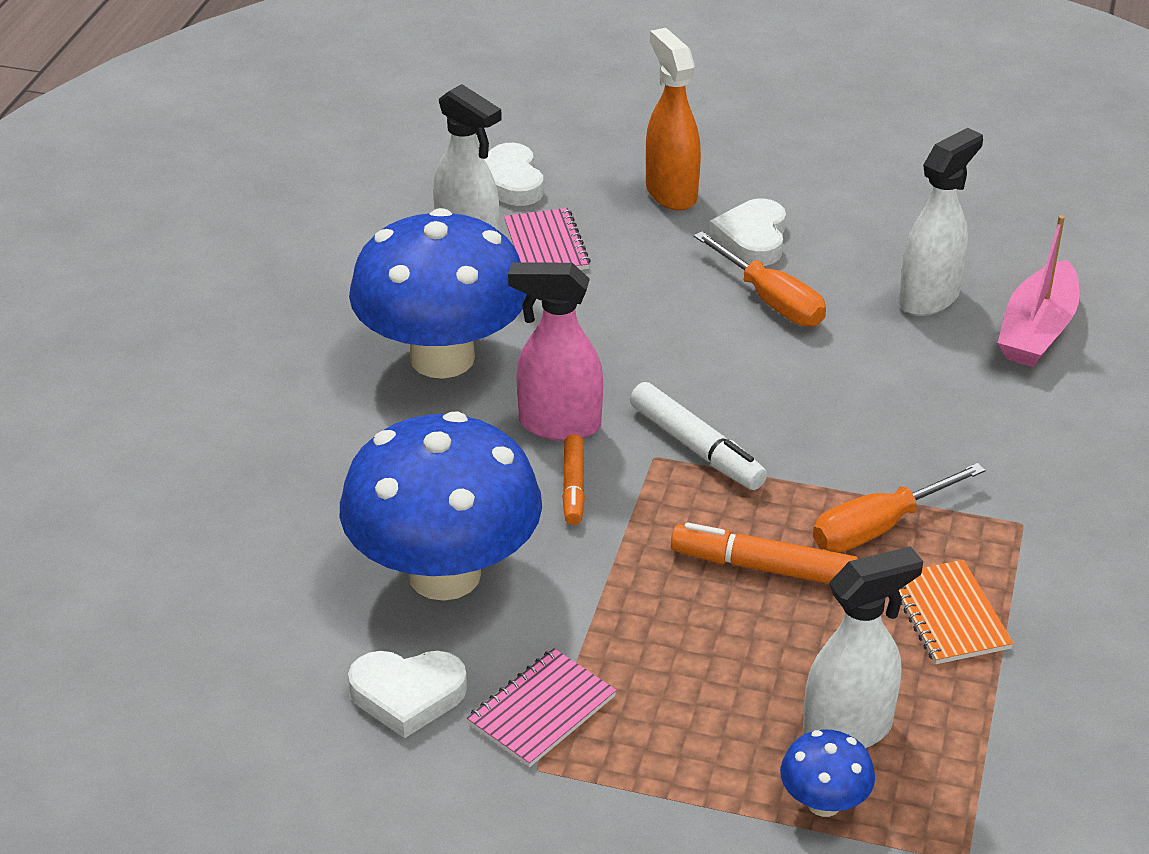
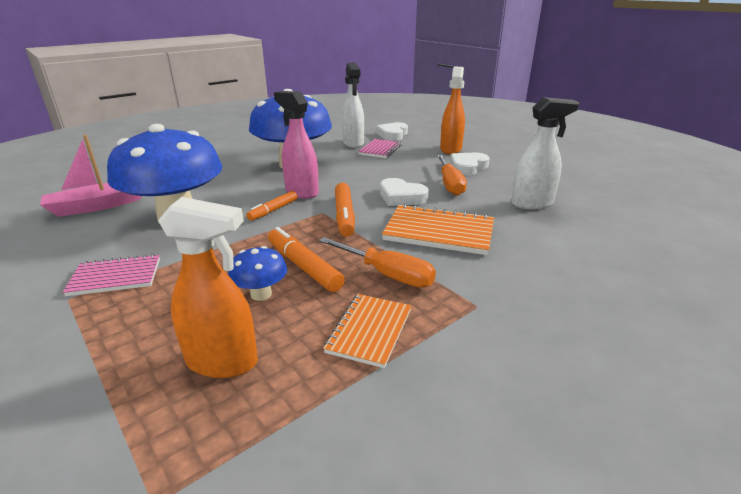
camera: 35 degrees right, 10 degrees down
white heart [348,651,467,738] -> white heart moved to [380,178,429,206]
white marker [630,382,767,490] -> orange marker [335,183,355,237]
blue mushroom [780,730,875,817] -> blue mushroom moved to [228,246,287,301]
white spray bottle [803,546,923,748] -> orange spray bottle [158,197,258,378]
orange screwdriver [813,463,986,552] -> orange screwdriver turned 150 degrees counterclockwise [319,237,436,288]
pink boat [998,215,1080,367] -> pink boat moved to [40,135,142,217]
none -> orange notebook [382,204,494,255]

